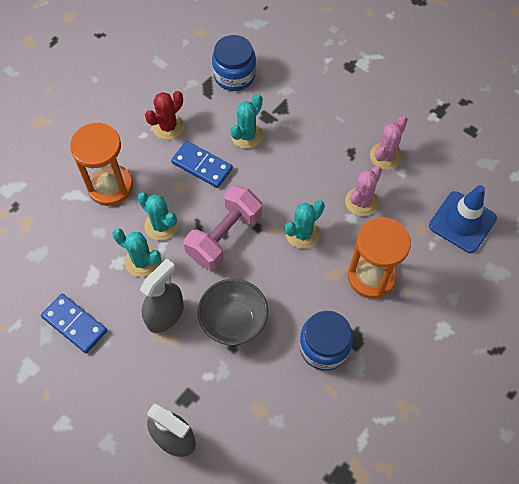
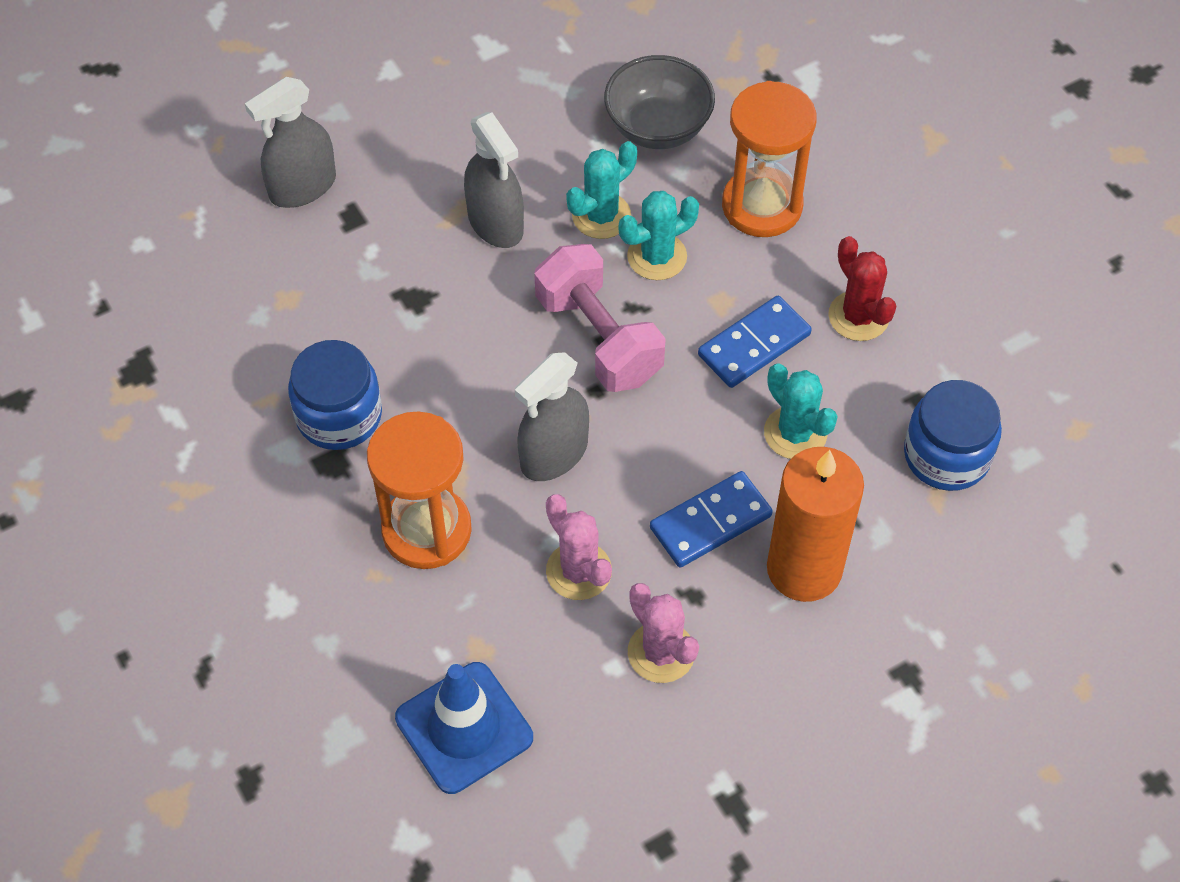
camera: 110 degrees right, 5 degrees down
blue domino [41,294,107,353] -> blue domino moved to [650,471,773,568]
grey bowl [198,279,268,345] -> grey bowl moved to [604,55,715,149]
turquoise cactus [285,200,325,249] -> grey spray bottle [515,352,589,481]
none -> orange candle [767,447,864,602]

